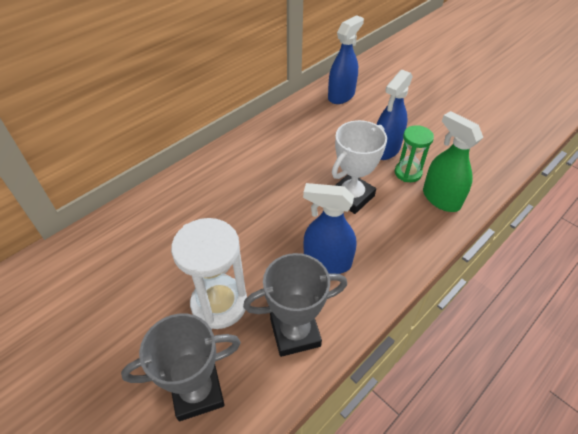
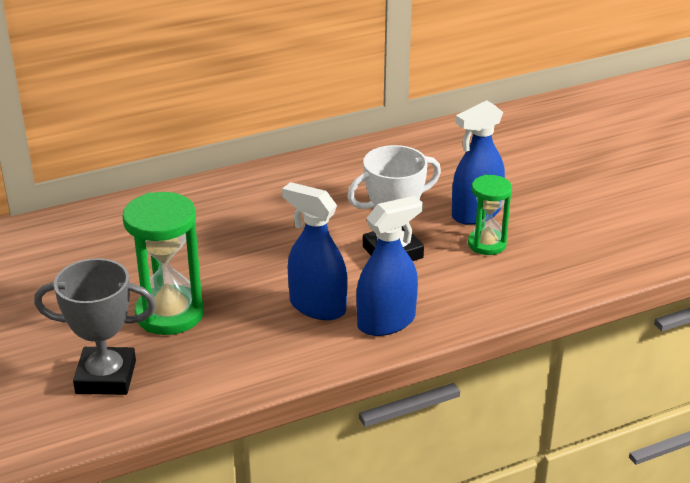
camera: 20 degrees right, 15 degrees down
white hourglass [171,218,247,329] -> green hourglass [122,192,204,335]
grey trophy [243,253,347,357] -> none
blue spray bottle [328,15,364,104] -> blue spray bottle moved to [356,196,423,336]
green spray bottle [423,111,483,212] -> none

